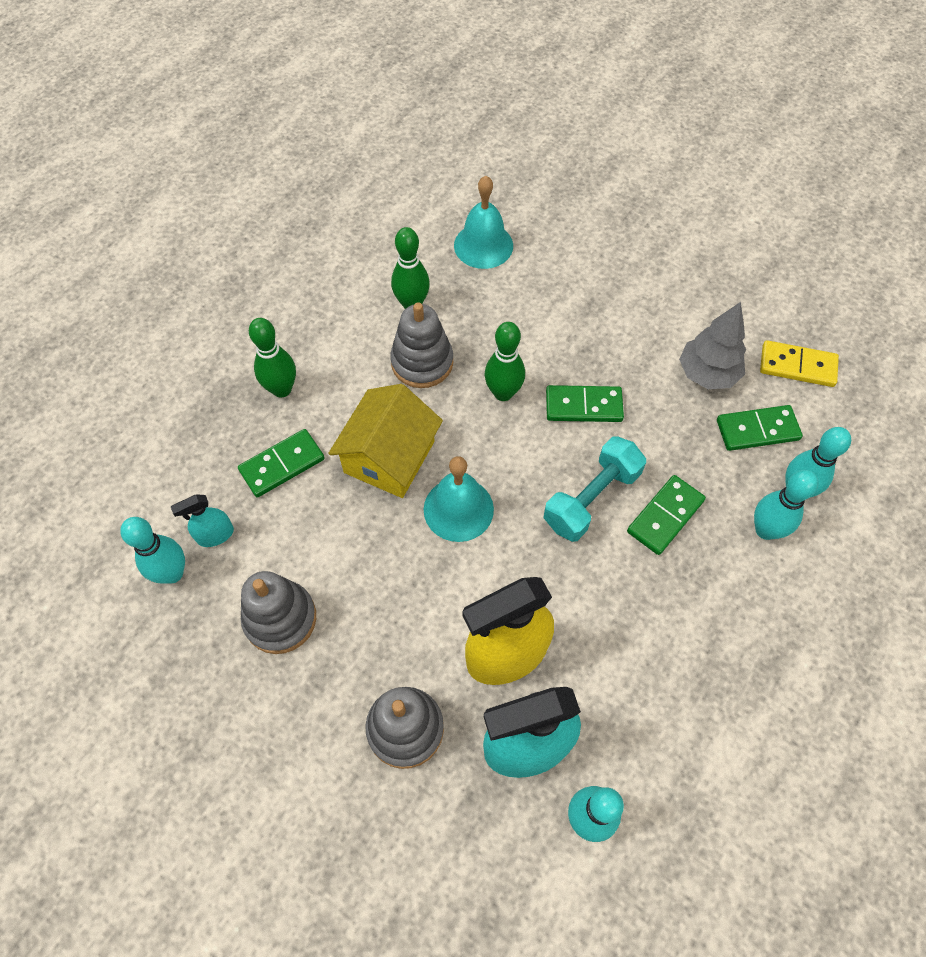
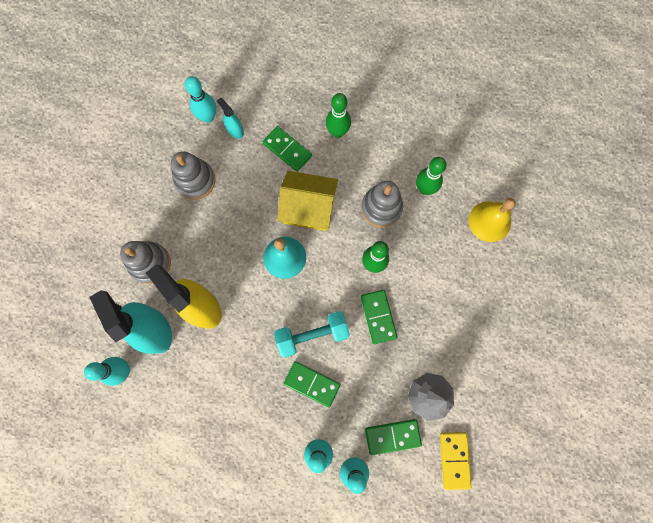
camera: 75 degrees right, 15 degrees up
turquoise bell [454,176,513,269] -> yellow bell [469,198,516,242]
turquoise dumbbell [544,436,646,542] -> turquoise dumbbell turned 45 degrees counterclockwise [274,311,350,358]
green domino [717,405,803,451] -> green domino turned 75 degrees counterclockwise [365,419,422,455]

